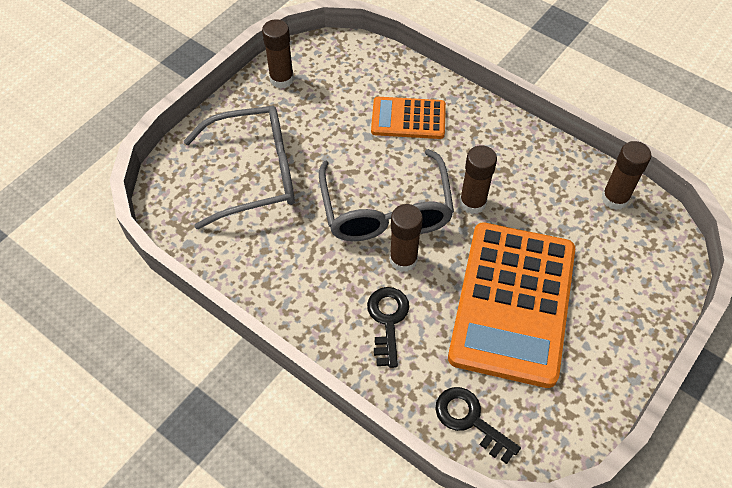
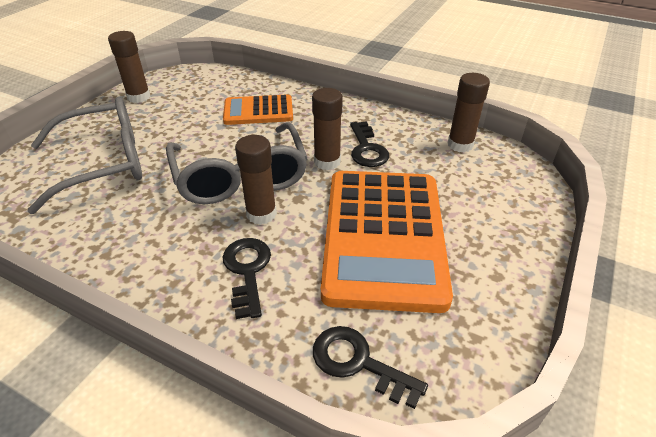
camera: 10 degrees left, 15 degrees down
none -> black key [350,121,389,167]

